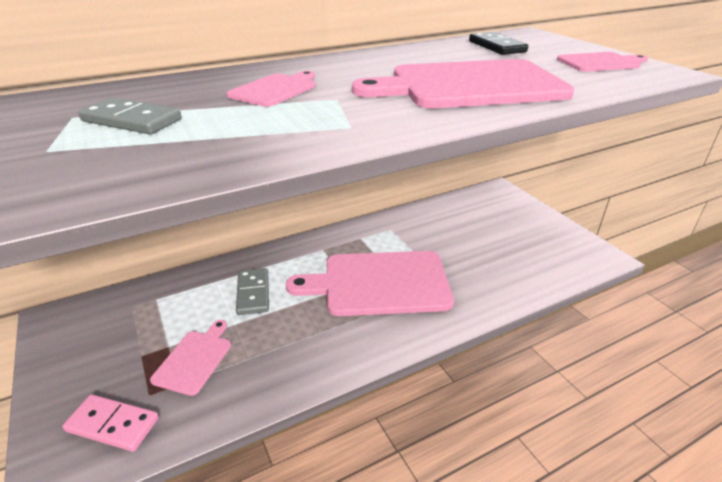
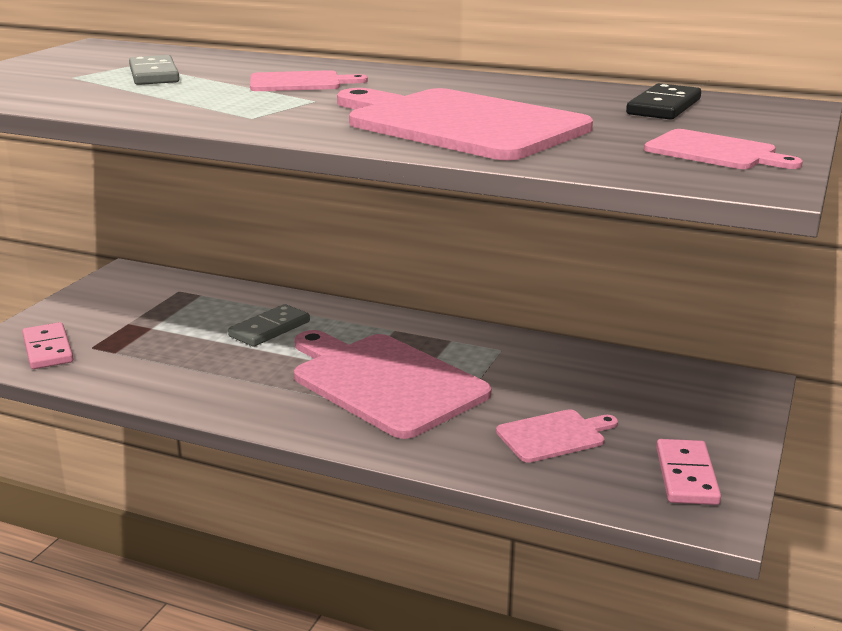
camera: 50 degrees right, 10 degrees down
pink cutting board [150,320,231,396] -> pink cutting board moved to [496,409,618,463]
none -> pink domino [656,439,721,505]

